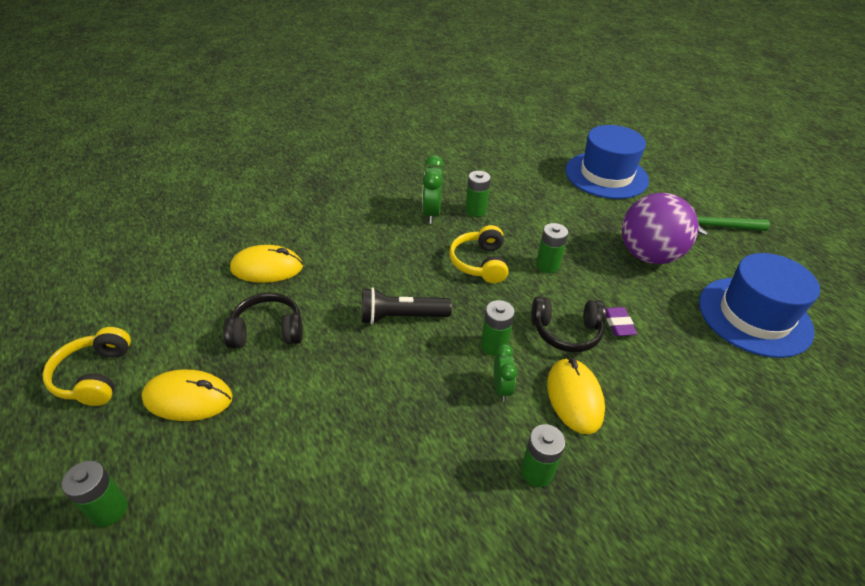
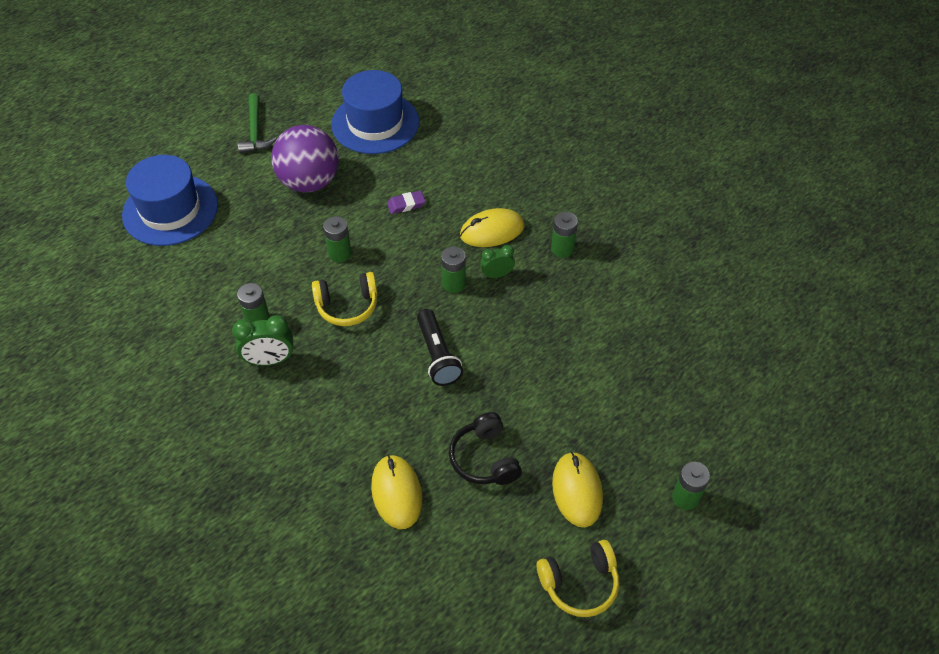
camera: 100 degrees left, 10 degrees up
black headphones [531,297,606,352] -> none

